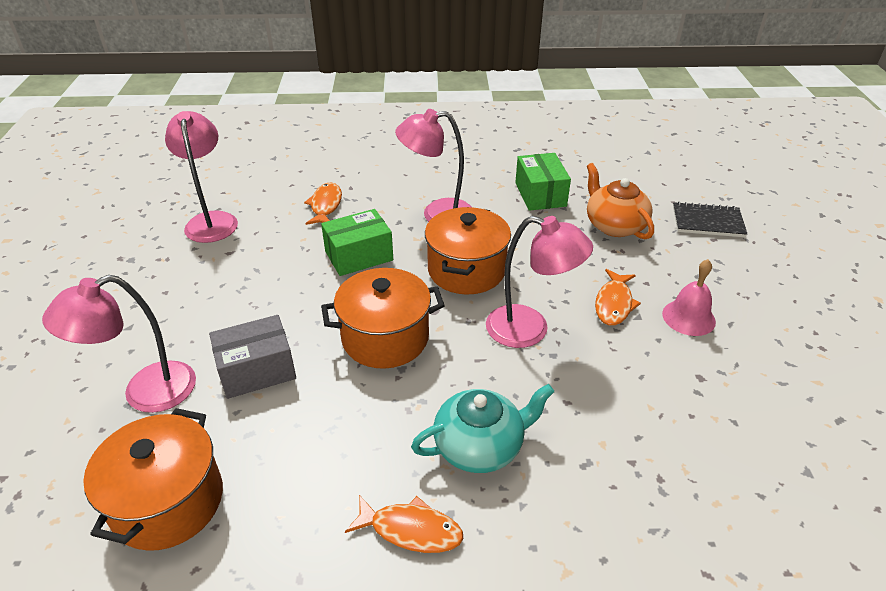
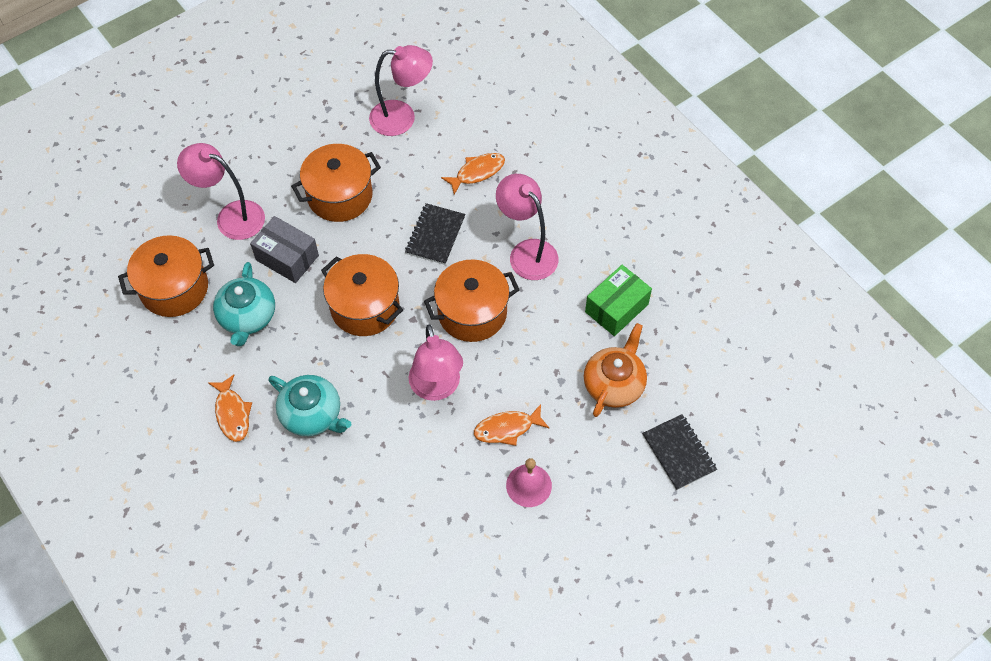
camera: 55 degrees right, 20 degrees up
pink lamp [165,111,238,243] -> pink lamp turned 45 degrees clockwise [369,45,433,136]
green box [321,209,393,276] -> black notebook [405,203,466,265]
none -> turquoise teapot [213,262,275,346]
none -> orange pot [291,144,381,222]

